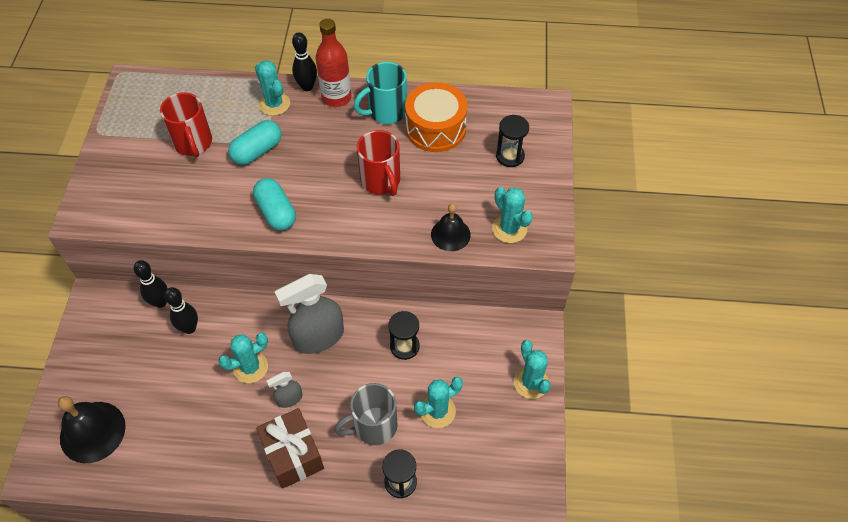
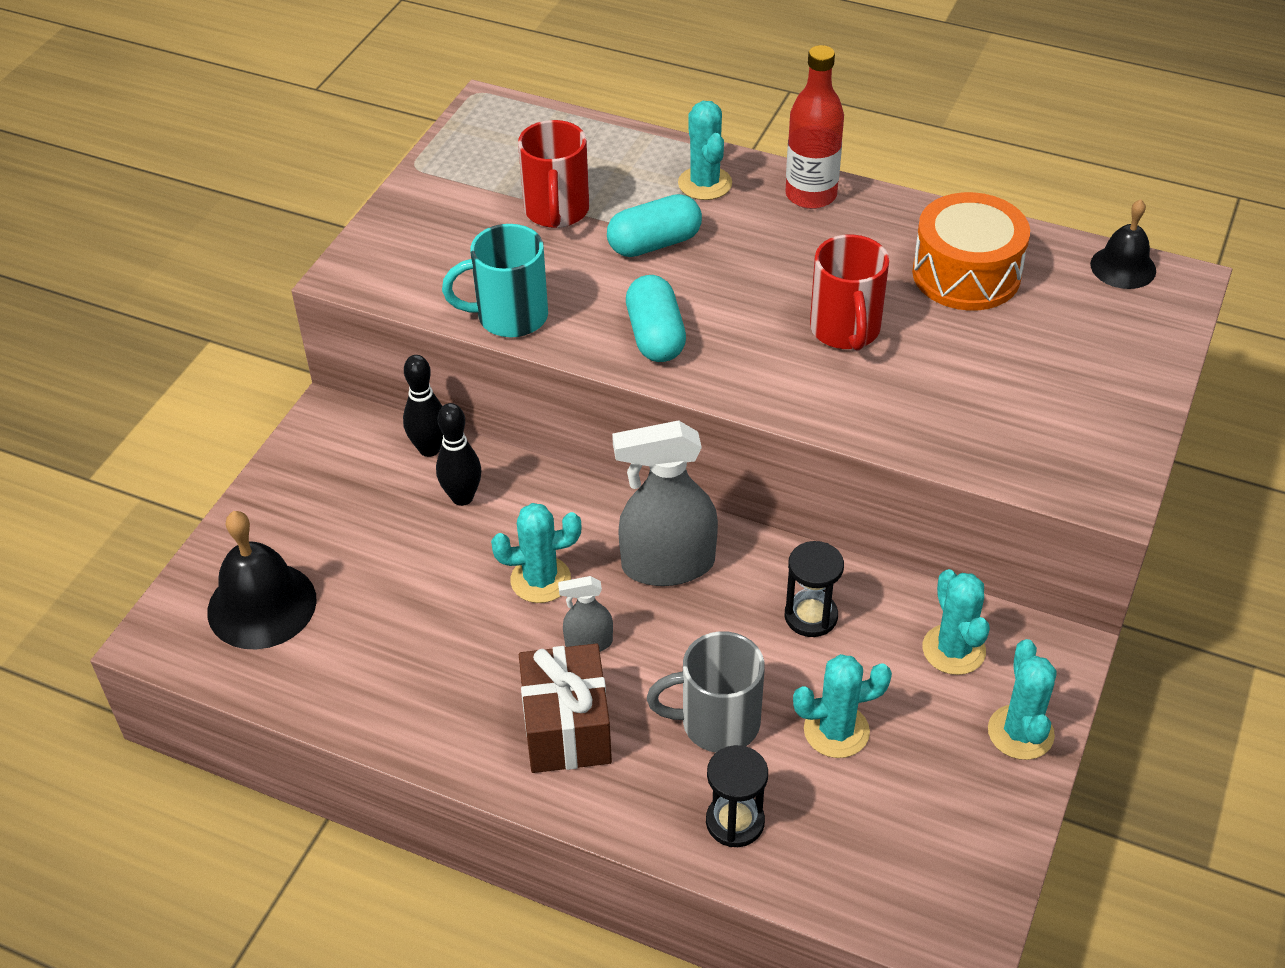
camera: 20 degrees right, 10 degrees down
black bowling pin [292,32,317,91] -> none
turquoise mug [354,62,407,124] -> turquoise mug moved to [442,224,548,337]
black bell [431,203,471,251] -> black bell moved to [1090,199,1156,289]
turquoise cactus [492,187,533,243] -> turquoise cactus moved to [922,569,990,675]
black hourglass [496,115,529,167] -> none

